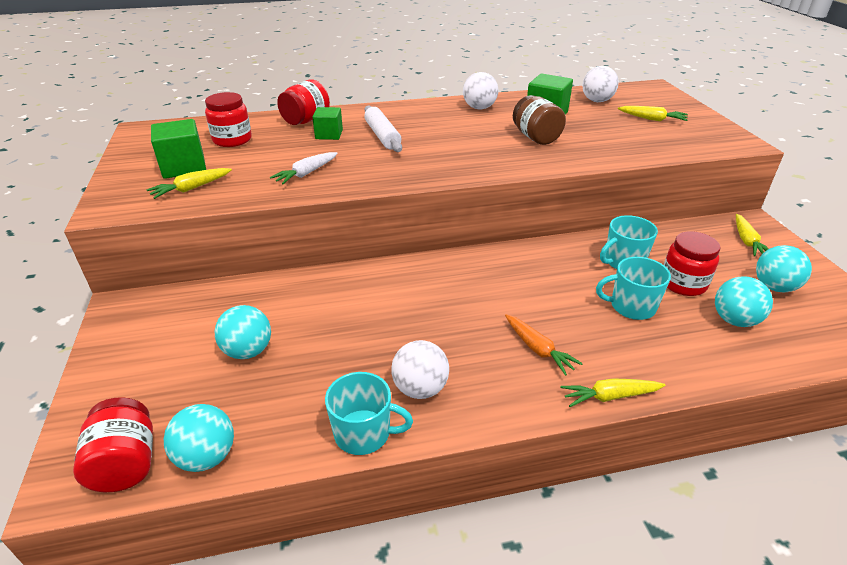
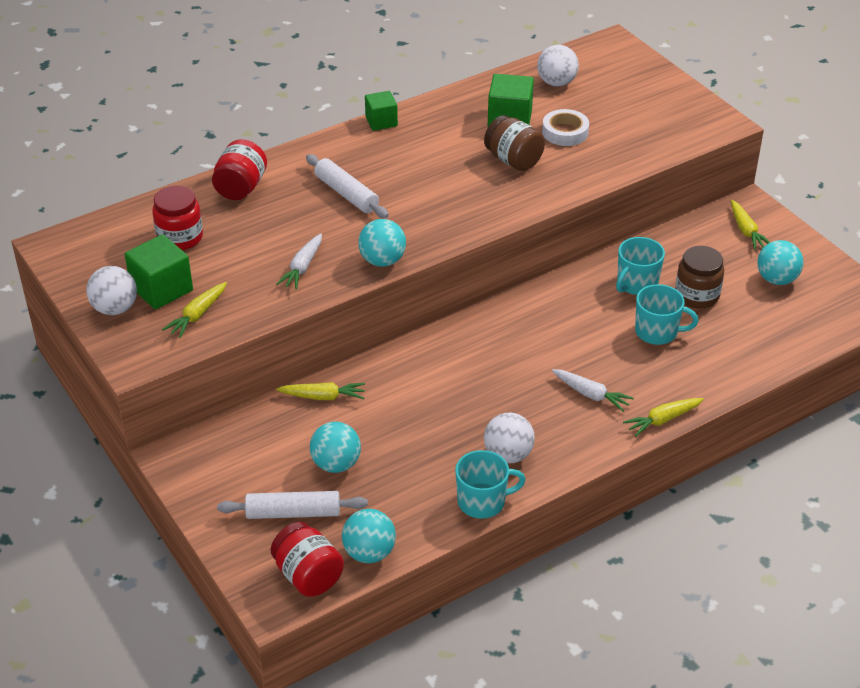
camera: 20 degrees left, 5 degrees up
green cube [312,107,343,140] -> green cube moved to [365,91,398,131]
white ball [463,72,498,109] -> white ball moved to [86,266,137,315]
orange carrot [505,314,583,376] -> white carrot [552,369,634,412]
turquoise mug [596,257,671,320] -> turquoise mug turned 150 degrees counterclockwise [635,284,698,345]
yellow carrot [618,106,688,121] -> yellow carrot moved to [276,382,365,400]
red jar [664,231,720,296] -> brown jar [675,246,724,309]
turquoise ball [715,276,773,327] -> turquoise ball moved to [358,219,406,267]
none -> white rolling pin [217,491,368,519]
none -> white tape [542,109,589,146]

